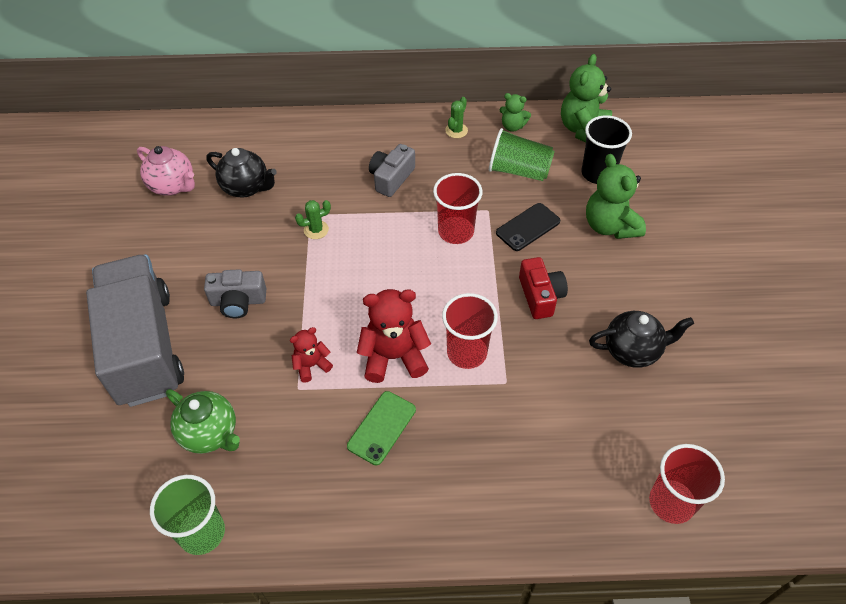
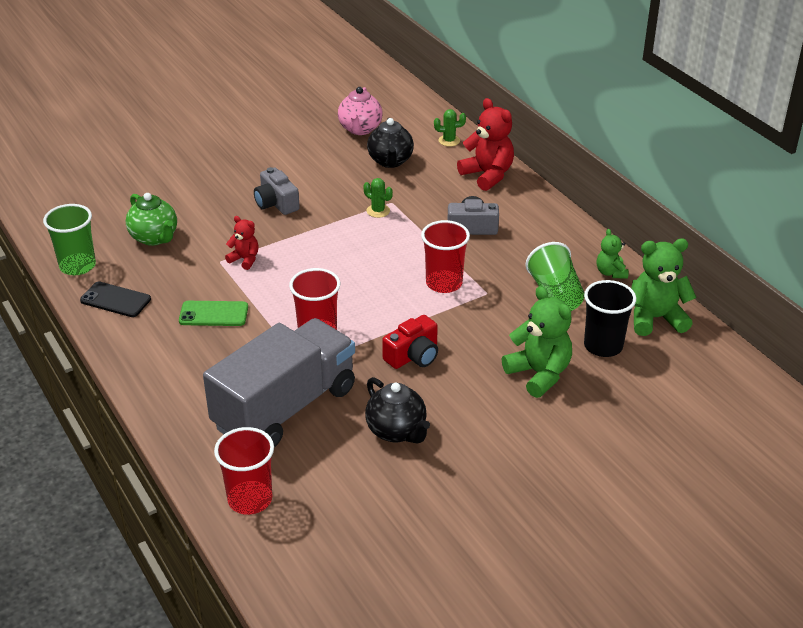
camera: 60 degrees right, 15 degrees down
grey truck [86,254,184,407] -> grey truck moved to [203,318,355,448]
green teapot [166,389,240,454] -> green teapot turned 45 degrees counterclockwise [126,193,177,246]
red teddy bear [357,289,431,383] -> red teddy bear moved to [457,98,514,191]
green cactus [445,97,468,138] -> green cactus moved to [434,109,466,147]
black phone [496,203,560,251] -> black phone moved to [80,282,151,317]
green teddy bear [586,154,646,239] -> green teddy bear turned 105 degrees clockwise [502,286,572,398]

